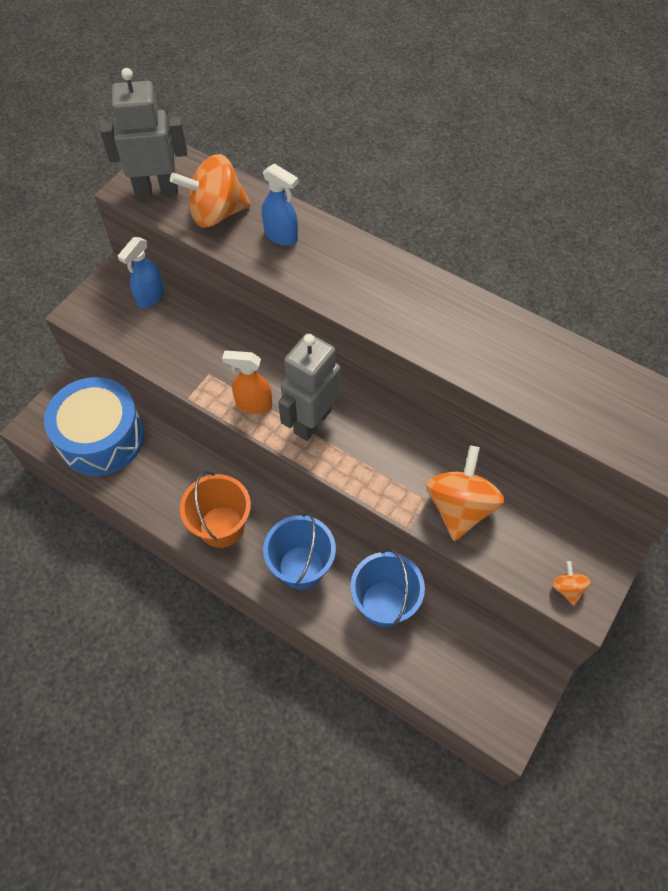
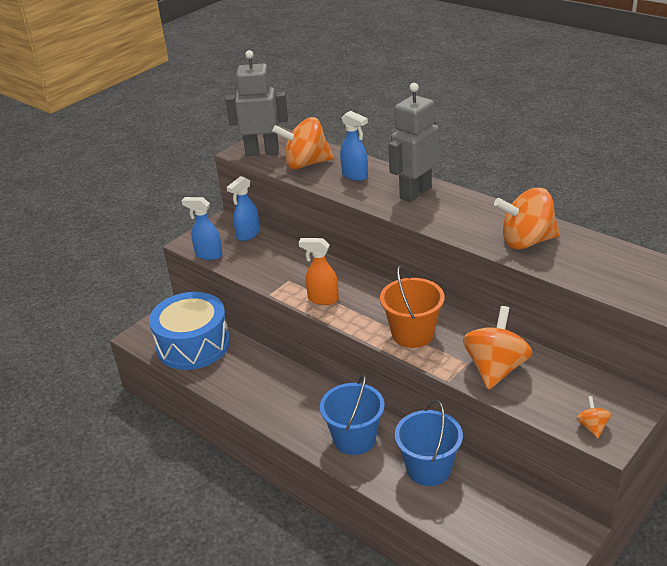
camera: 10 degrees right, 25 degrees down
orange bucket [180,471,251,548] -> orange bucket moved to [380,266,445,348]
grey robot [278,333,341,441] -> grey robot moved to [388,83,439,202]
none -> blue spray bottle [182,197,223,260]
none -> orange spinning top [494,188,560,249]

